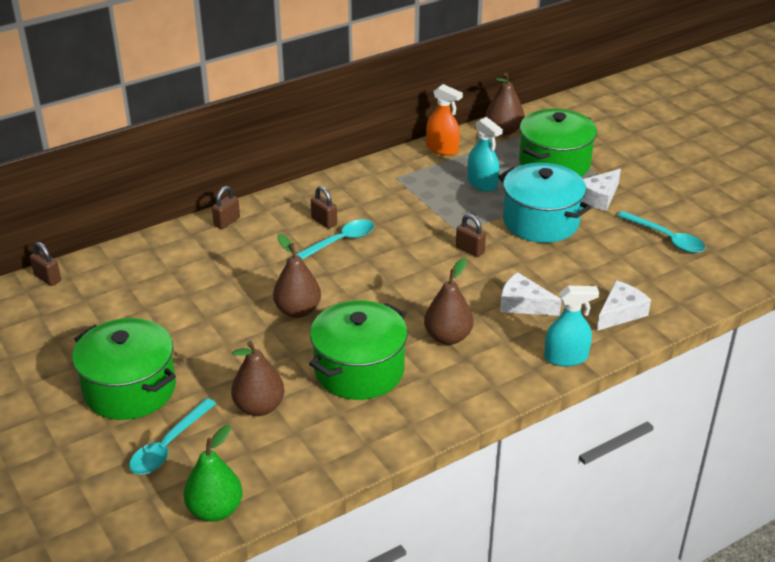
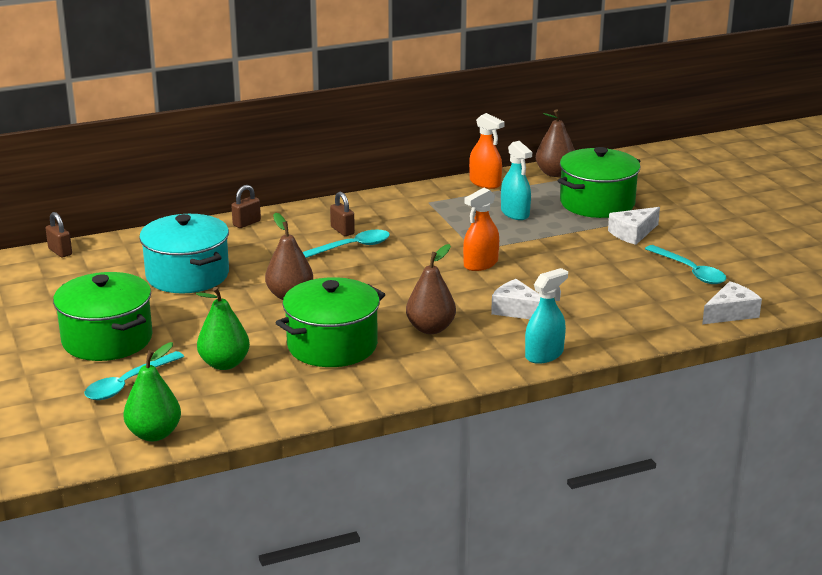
camera: 10 degrees right, 10 degrees down
brown pear [231,341,285,416] -> green pear [196,287,250,370]
brown padlock [456,214,486,257] -> orange spray bottle [463,188,499,271]
turquoise pot [498,163,592,243] -> turquoise pot moved to [139,214,229,293]
turquoise spray bottle [544,286,599,366] -> turquoise spray bottle turned 45 degrees counterclockwise [525,268,568,364]
white cheese [597,280,651,331] -> white cheese moved to [702,281,762,324]

